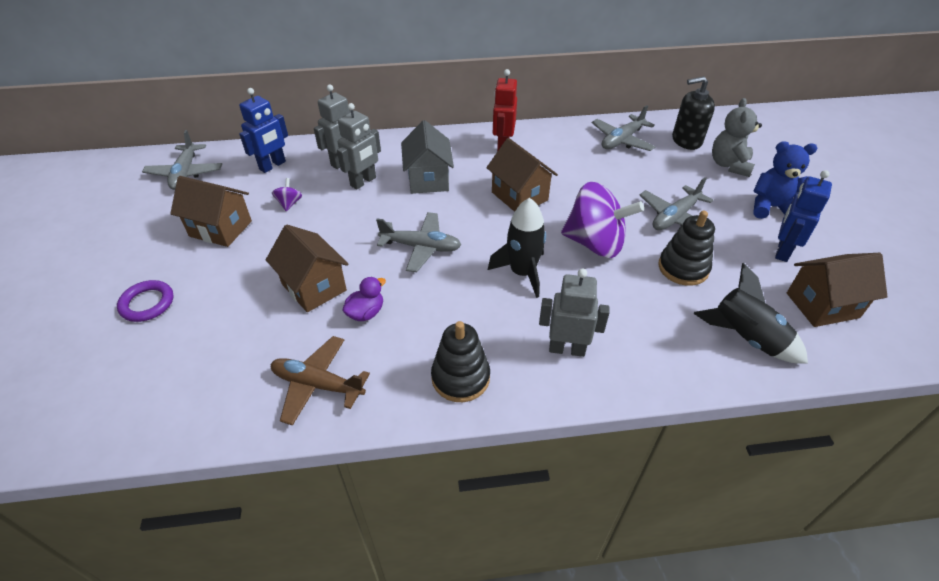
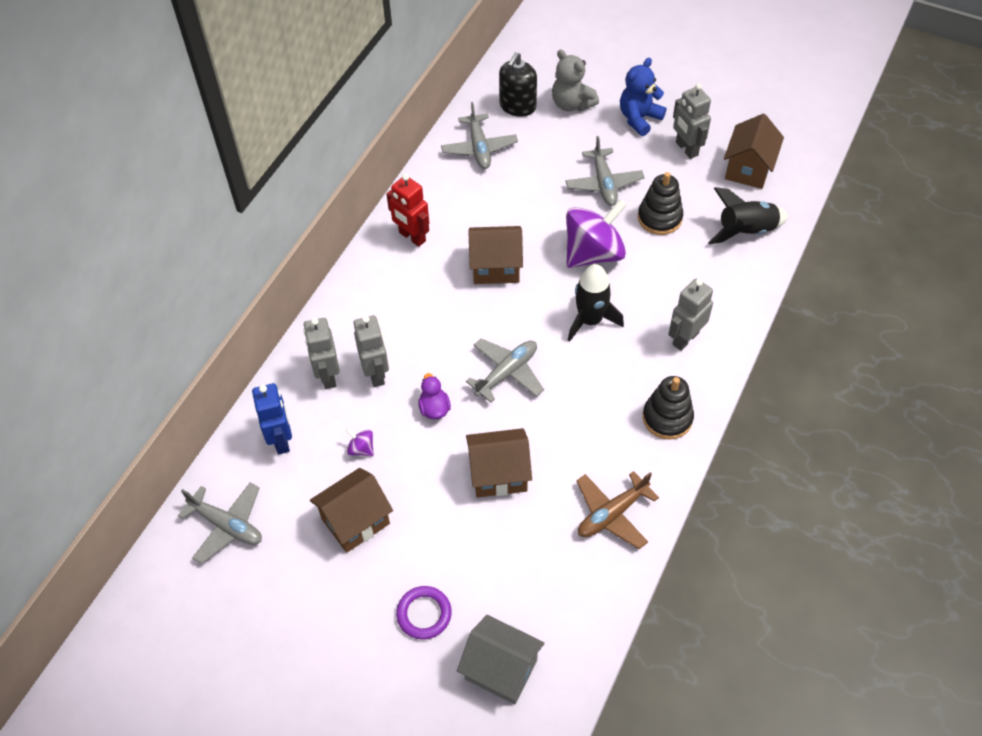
camera: 55 degrees left, 10 degrees up
purple duck [342,277,386,321] -> purple duck moved to [418,373,451,419]
grey house [401,120,454,194] -> grey house moved to [457,615,544,704]
blue robot [775,170,832,262] -> grey robot [673,83,711,159]

